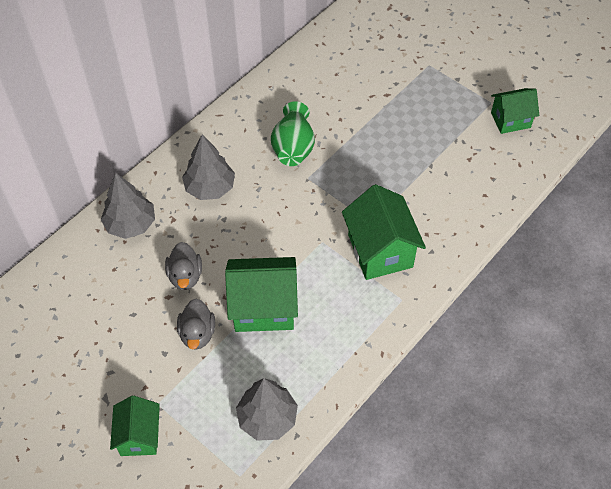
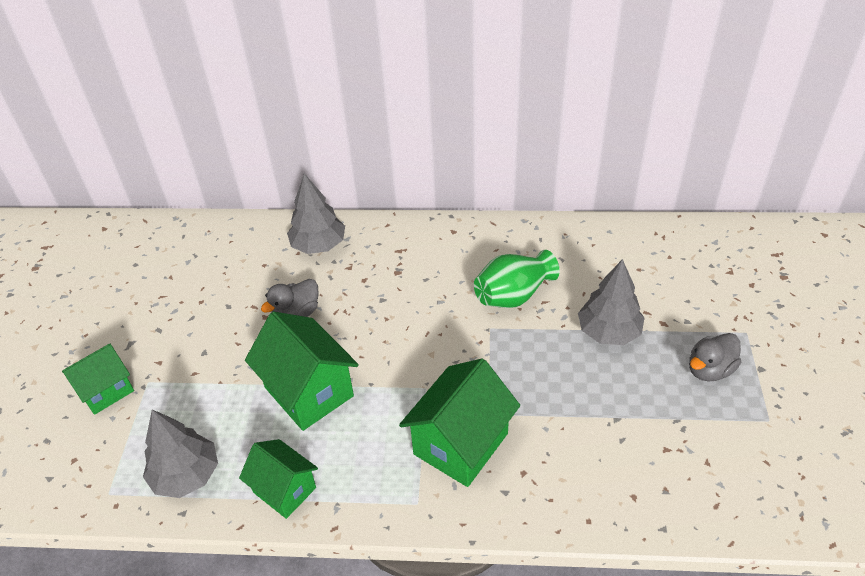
camera: 55 degrees right, 10 degrees down
grey duck [177,299,215,350] -> grey duck moved to [689,333,741,381]
grey tree [182,135,235,200] -> grey tree moved to [578,259,645,345]
green house [491,88,539,134] -> green house moved to [239,439,318,519]

